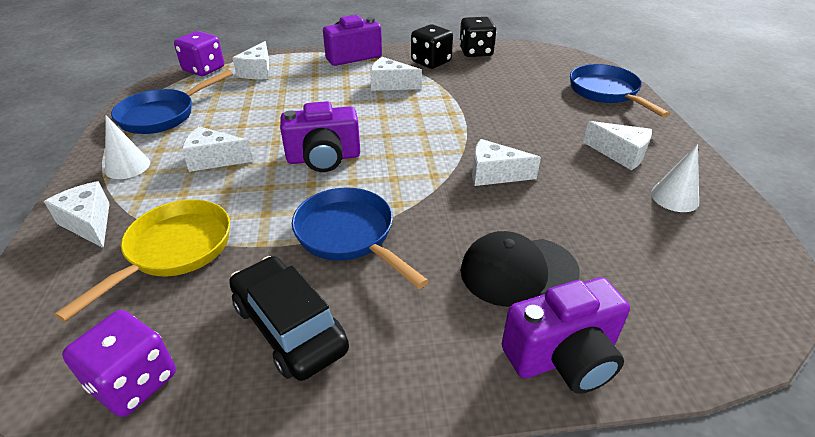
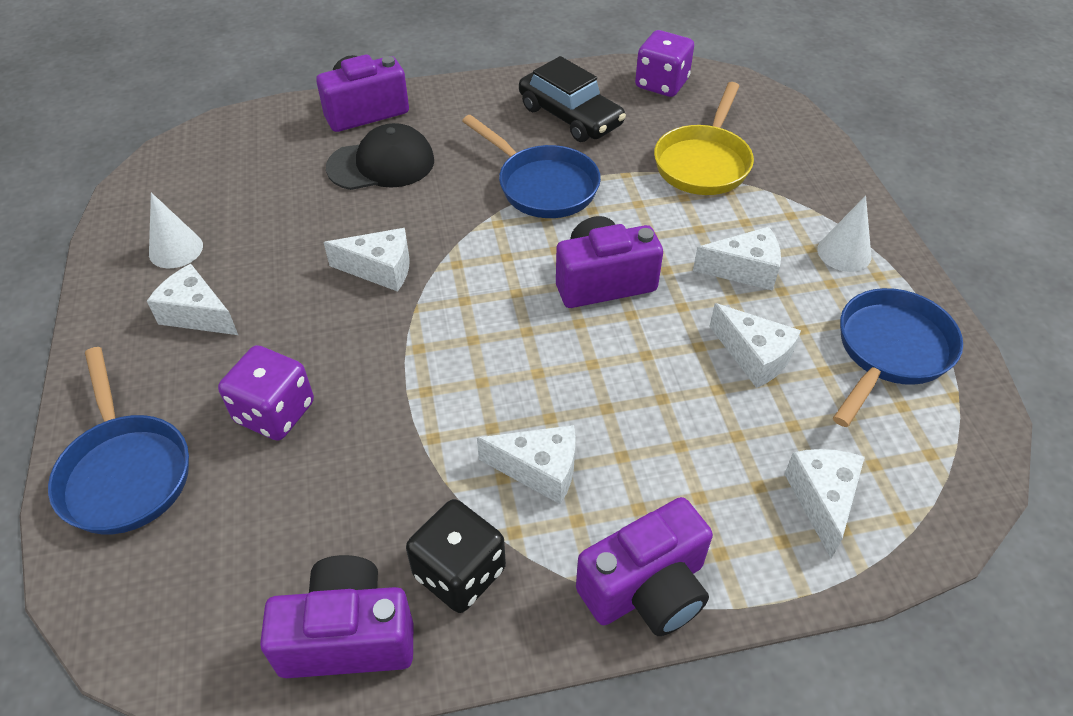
camera: 175 degrees right, 10 degrees up
white cheese [44,181,110,248] -> white cheese moved to [709,303,801,388]
purple dice [174,31,224,76] -> purple dice moved to [218,345,314,441]
black dice [459,17,496,57] -> purple camera [260,555,414,678]

